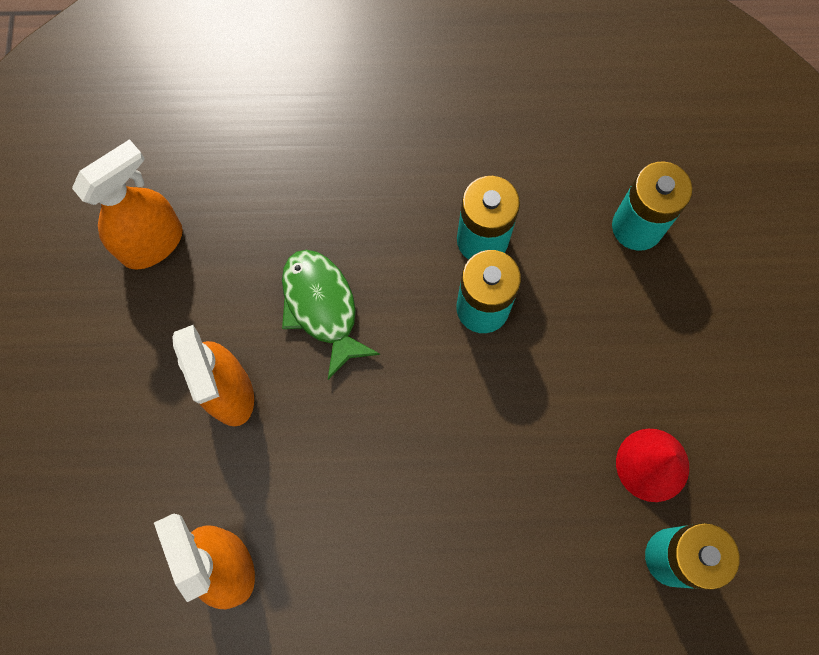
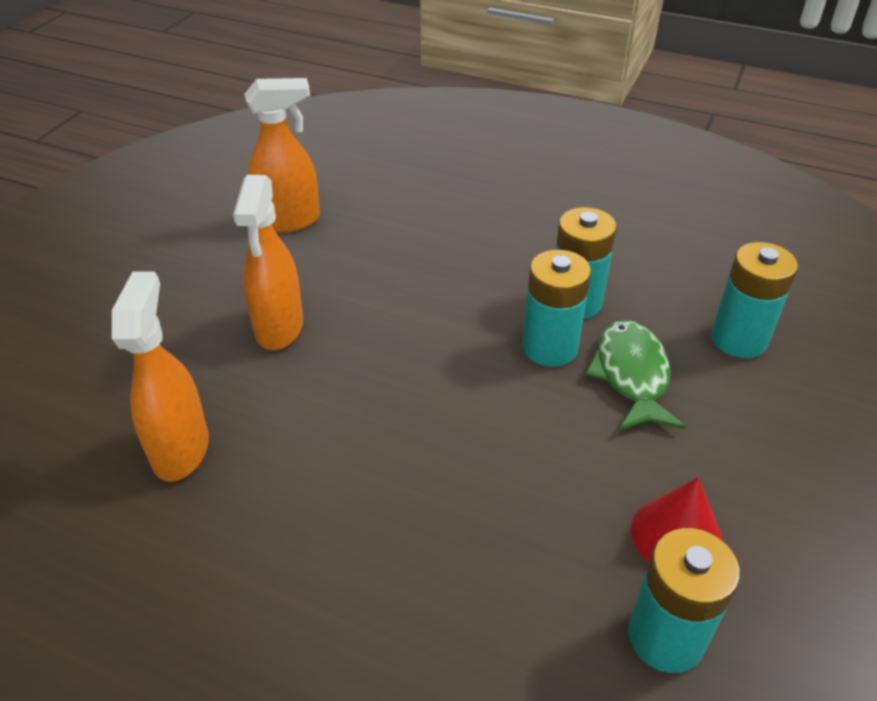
camera: 25 degrees right, 30 degrees down
green fish [282,250,380,380] -> green fish moved to [585,320,686,431]

